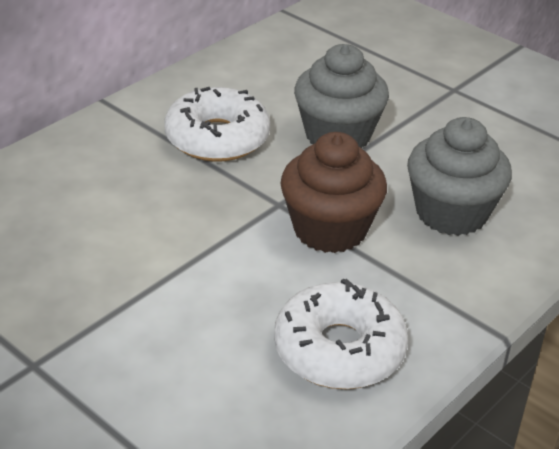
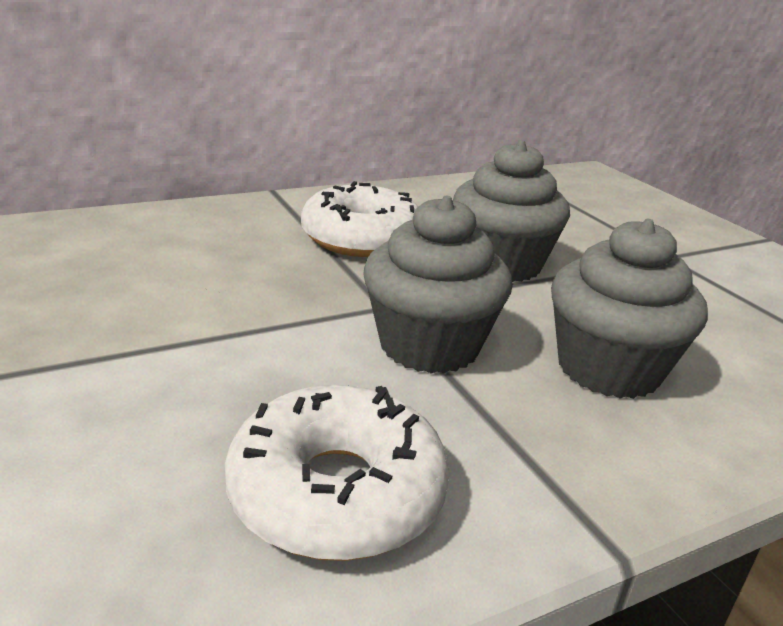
camera: 20 degrees right, 10 degrees down
brown cupcake [280,132,387,253] -> grey cupcake [363,196,513,374]

